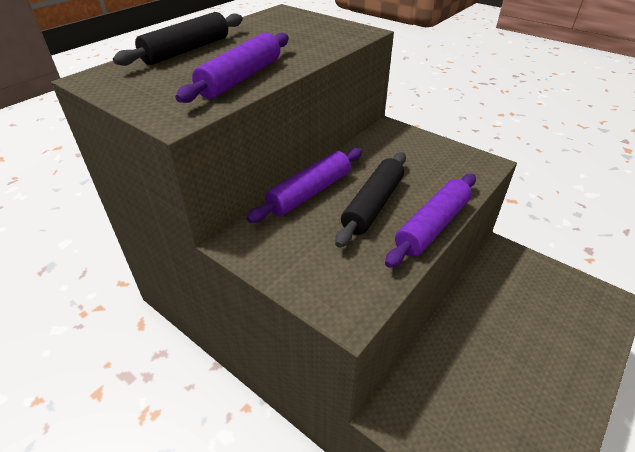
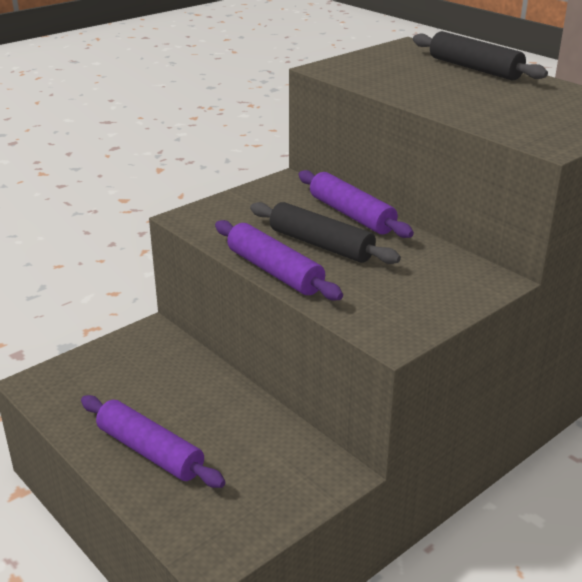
camera: 100 degrees right, 10 degrees down
purple rolling pin [175,33,289,103] -> purple rolling pin moved to [81,395,225,488]

